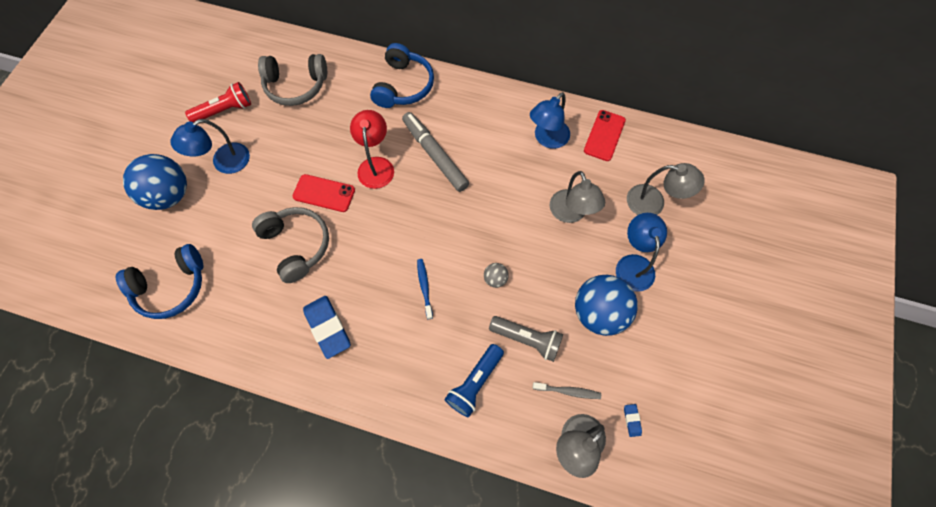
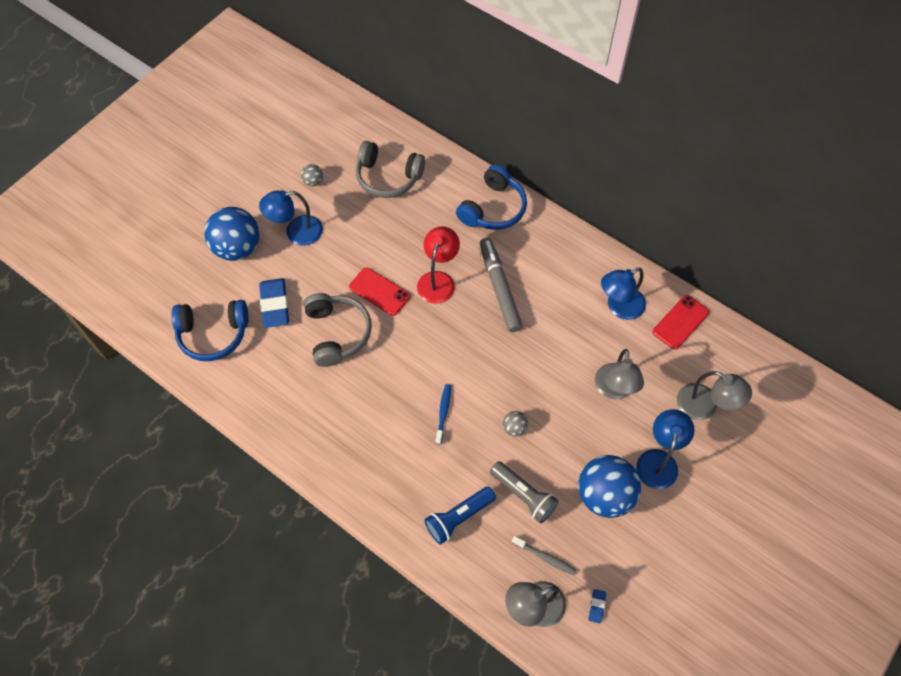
camera: 20 degrees right, 5 degrees down
red flashlight [185,82,251,122] -> grey ball [301,164,323,186]
blue eraser [303,296,351,359] -> blue eraser moved to [259,278,289,328]

